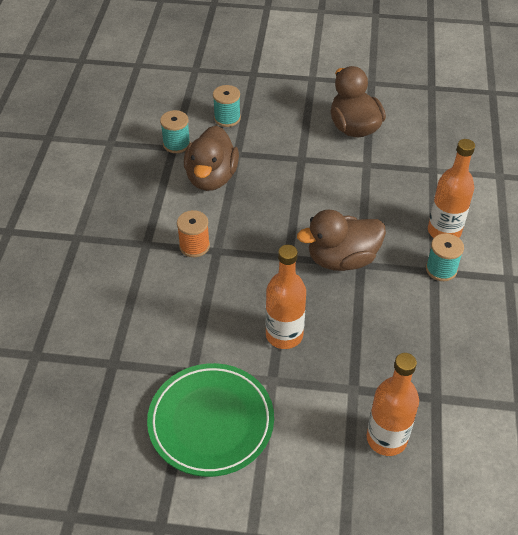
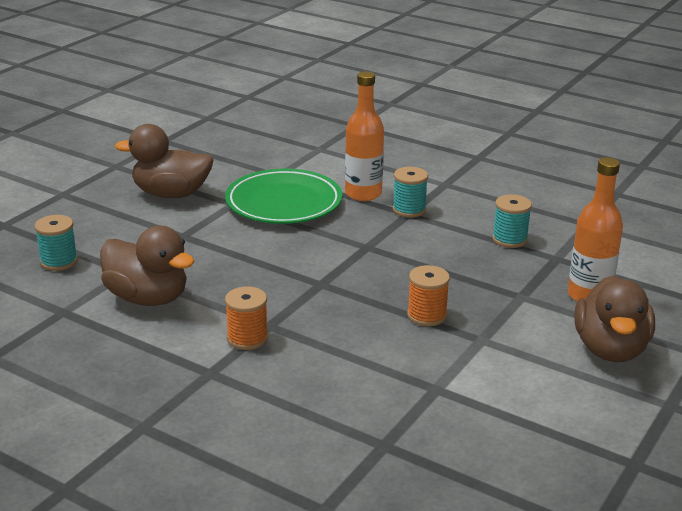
camera: 65 degrees left, 20 degrees down
green plate [147,363,274,477] -> green plate moved to [225,169,342,224]
turquoise spool [160,110,190,153] -> turquoise spool moved to [492,194,532,248]
orange bottle [266,245,306,349] -> orange spool [407,265,450,326]
brown duck [297,210,386,271] -> brown duck moved to [574,275,655,362]

